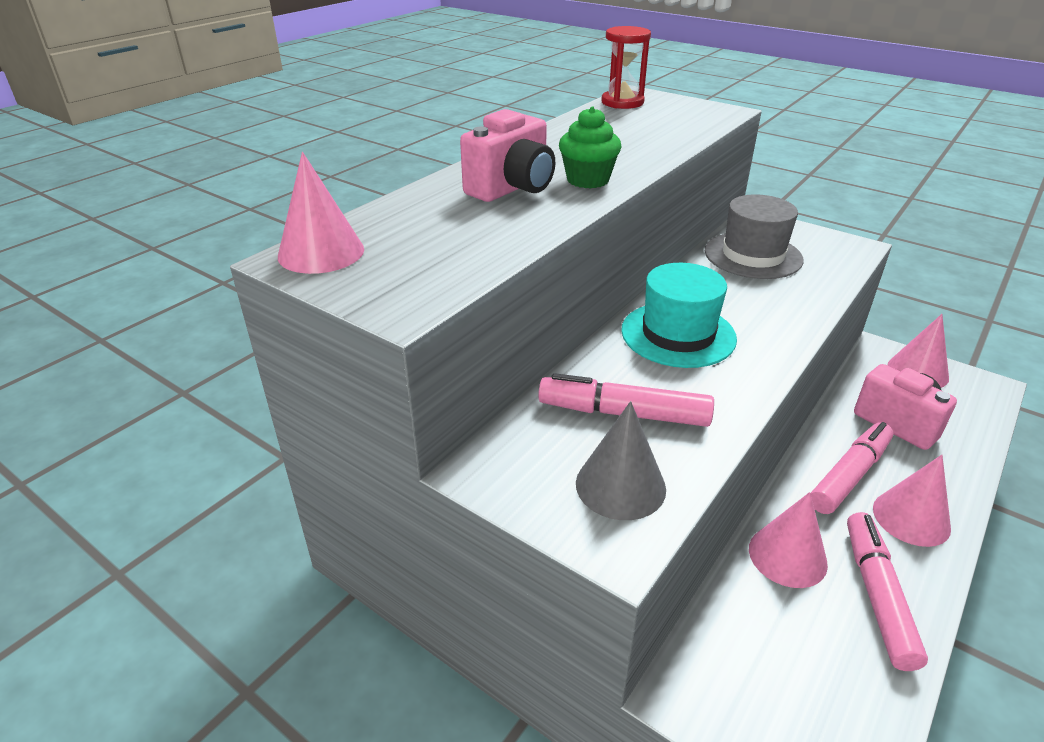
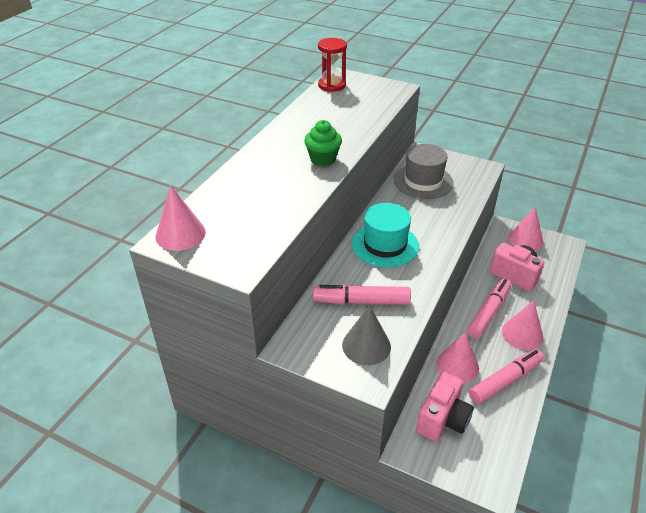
camera: 10 degrees left, 5 degrees up
pink camera [460,109,555,202] -> pink camera moved to [416,372,474,442]
pink marker [847,512,928,671] -> pink marker turned 60 degrees clockwise [469,349,544,404]

